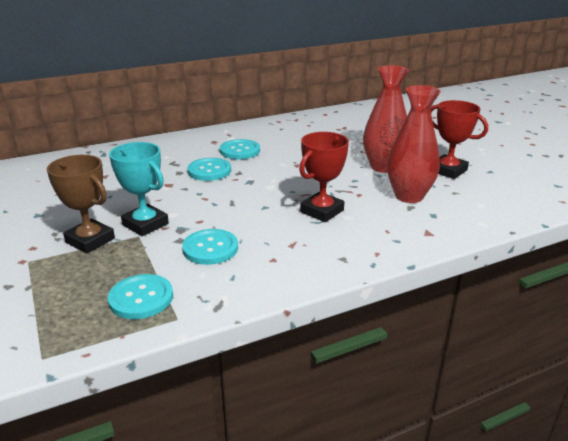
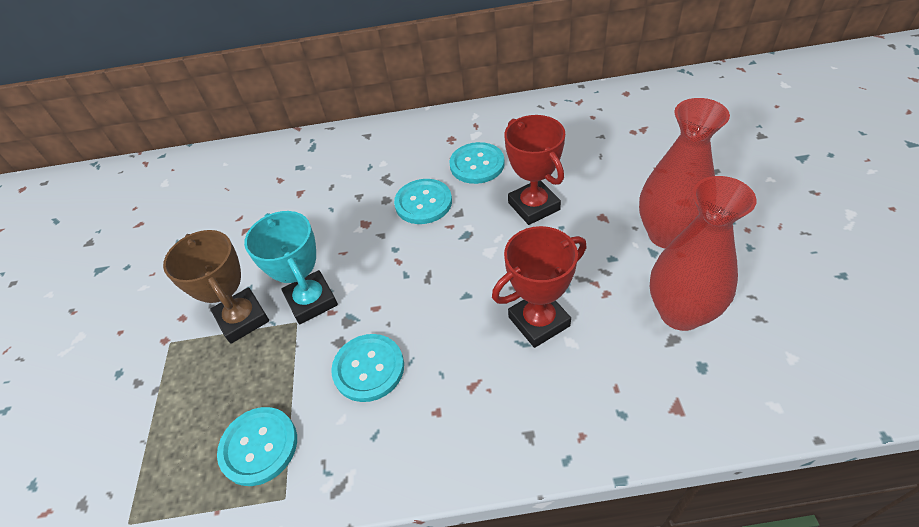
camera: 25 degrees right, 20 degrees up
red trophy [430,100,488,179] -> red trophy moved to [504,115,565,225]

